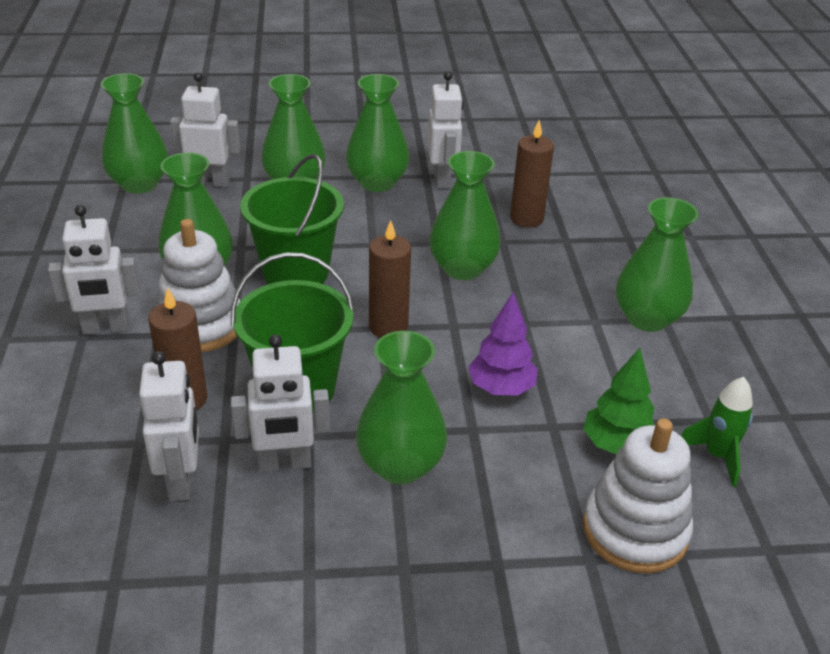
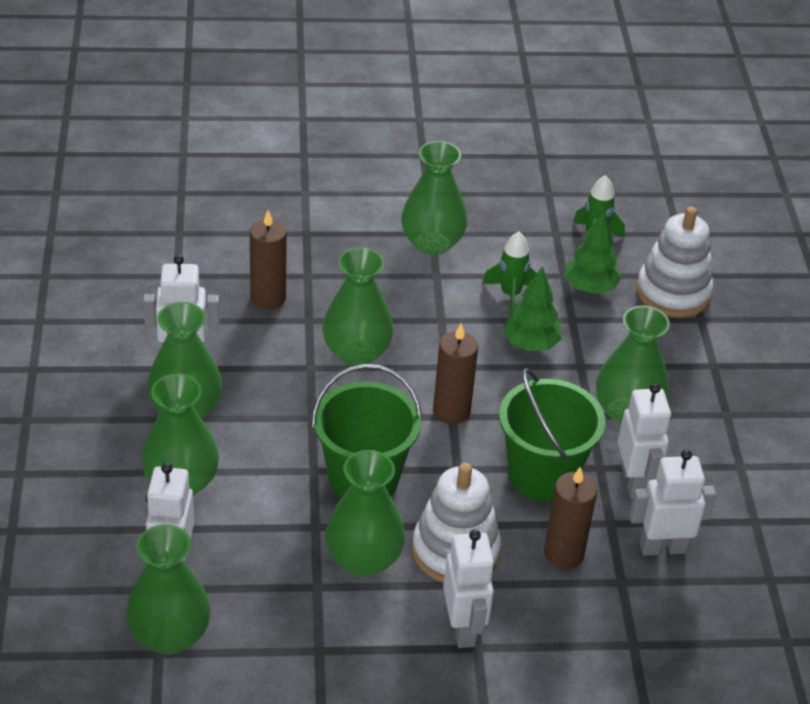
camera: 90 degrees left, 5 degrees up
purple tree [468,292,538,396] -> green tree [503,266,562,351]
none -> green rocket [482,232,537,315]

